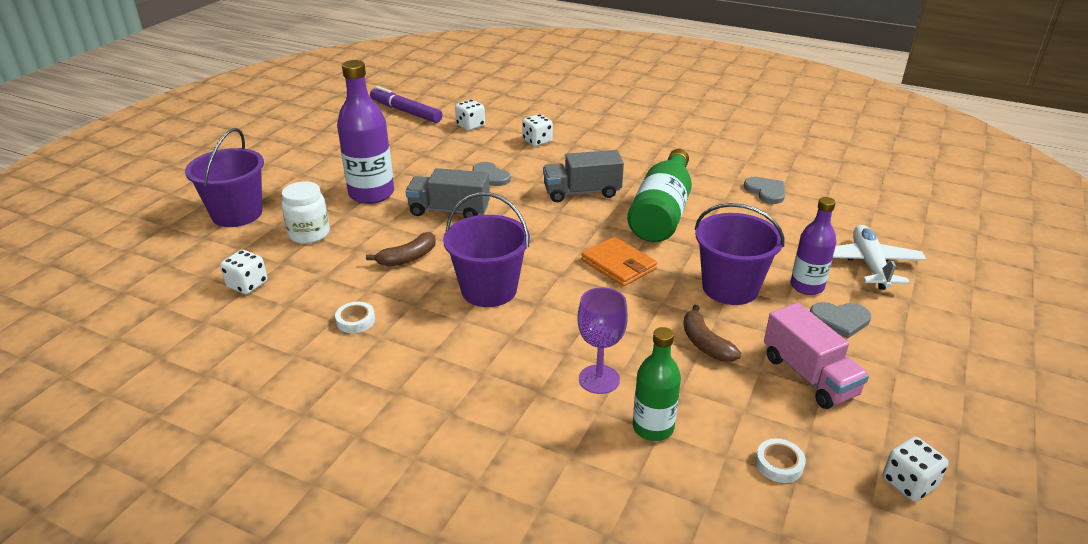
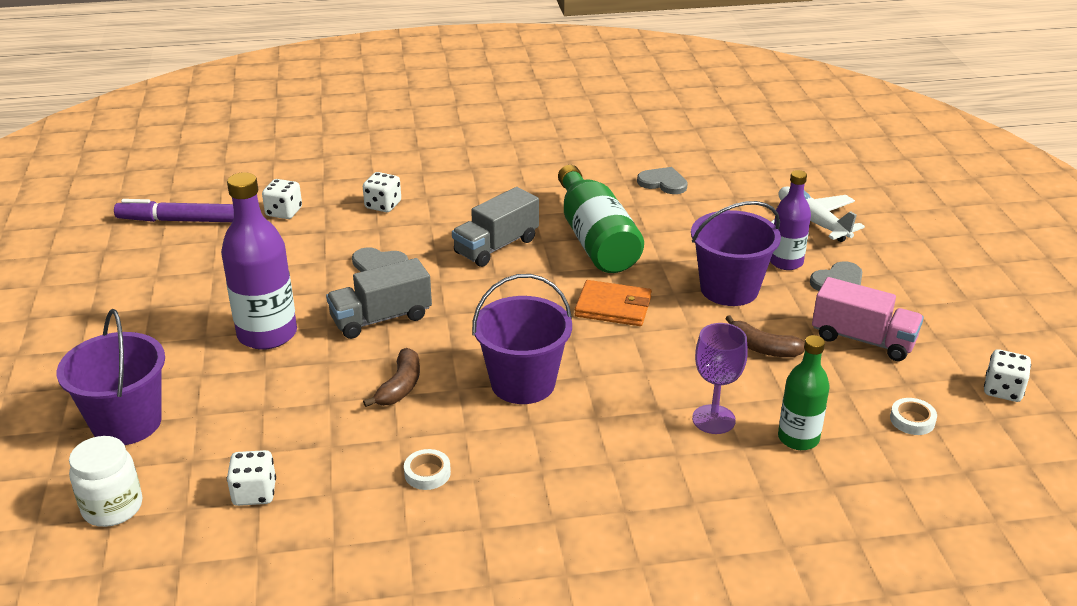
camera: 35 degrees left, 0 degrees up
white jar [281,181,330,244] -> white jar moved to [69,436,143,527]

